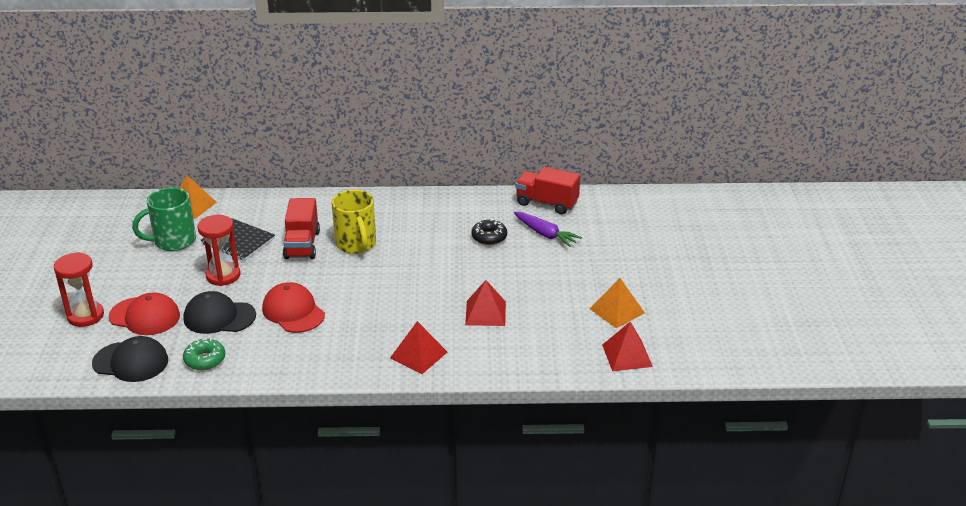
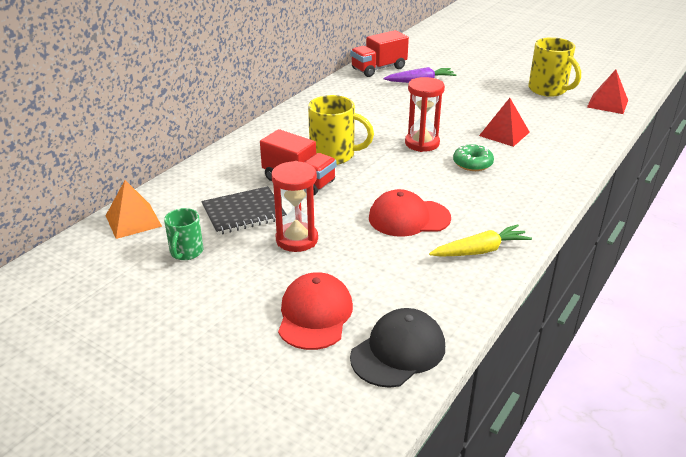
camera: 55 degrees left, 0 degrees up
red hourglass [54,252,104,327] -> red hourglass moved to [405,77,445,152]
red cap [109,293,180,335] -> red cap turned 45 degrees counterclockwise [278,272,353,350]
green mug [132,187,196,251] -> green mug [164,208,203,260], size x0.61
green donut [183,337,225,370] -> green donut moved to [453,144,494,171]
black cap [184,291,256,334] -> none
red pyramid [390,321,447,374] -> none
black donut [471,219,507,245] -> none
orange pyramid [590,278,645,328] -> yellow mug [528,37,581,97]
none -> yellow carrot [429,224,532,257]

